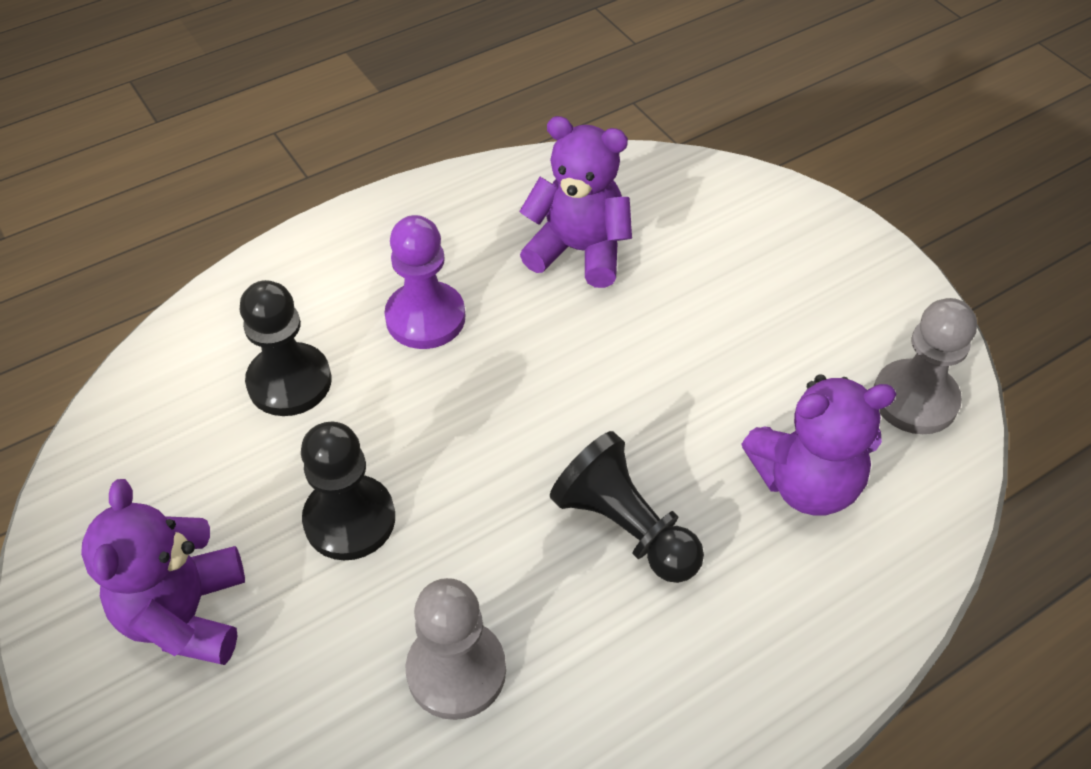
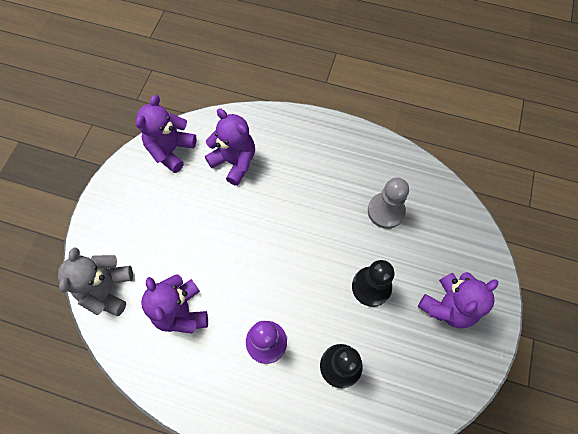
camera: 130 degrees left, 15 degrees up
black pawn [550,431,704,583] -> none
grey pawn [874,298,977,434] -> purple teddy bear [135,95,197,173]
none -> grey teddy bear [58,247,133,316]

